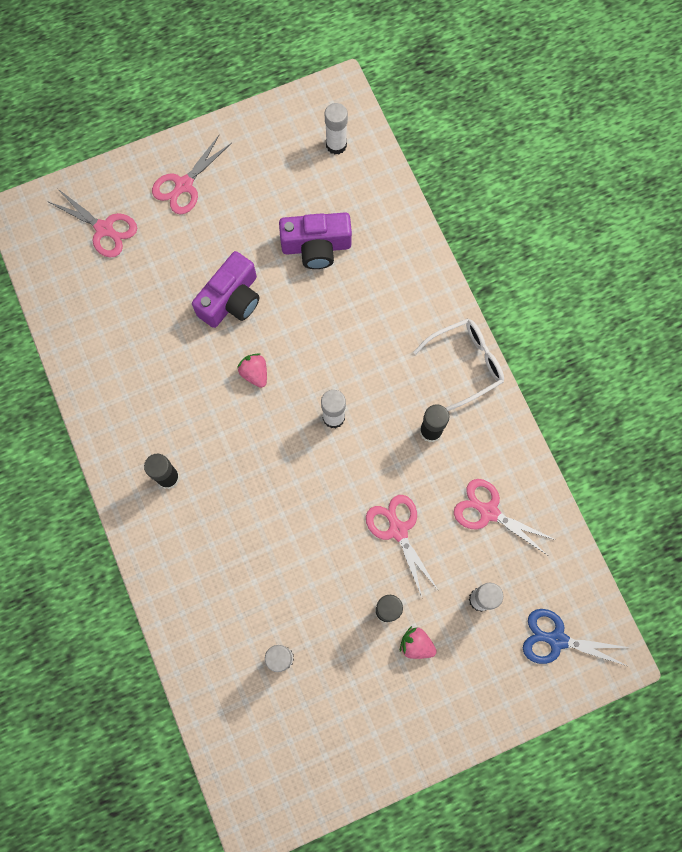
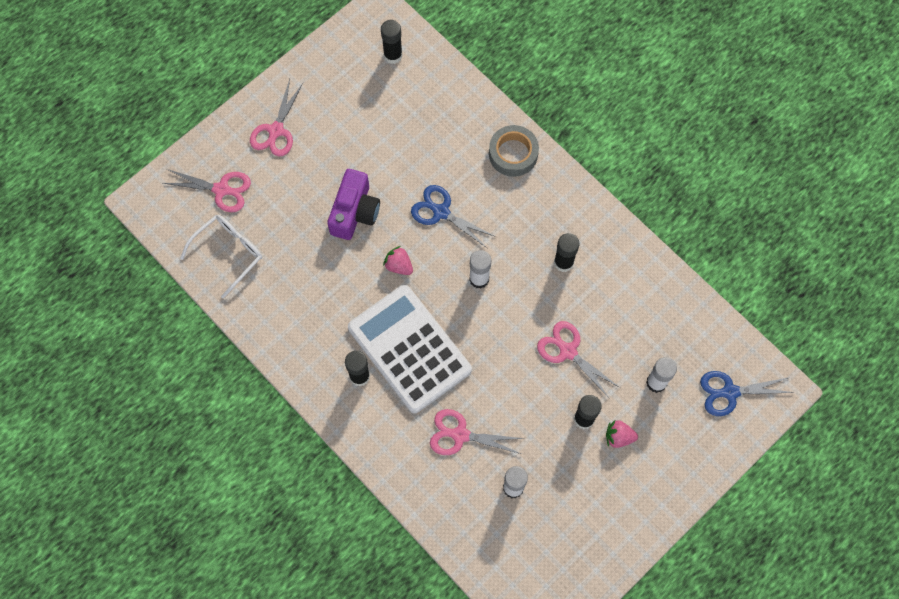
camera: 20 degrees left, 5 degrees down
purple camera [279,212,352,269] -> none
white glue stick [325,103,348,155] -> black glue stick [381,20,402,64]
white glasses [414,318,504,411] -> white glasses moved to [180,215,262,299]
pink scissors [454,479,555,555] -> pink scissors moved to [430,409,525,455]
none -> white calculator [348,285,472,413]
none -> blue scissors [411,185,496,249]
none -> grey tape [489,125,539,177]

